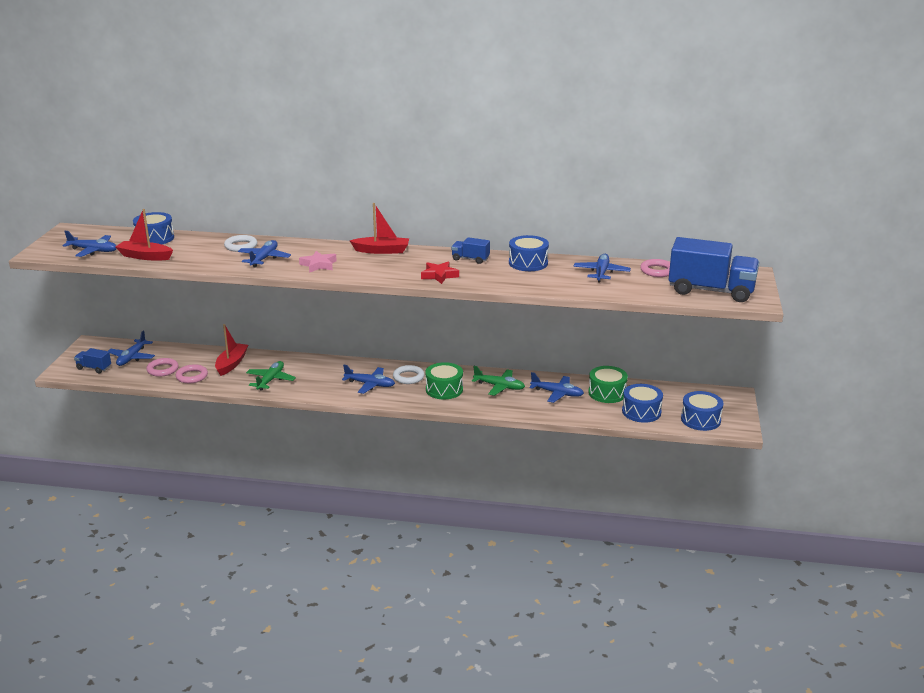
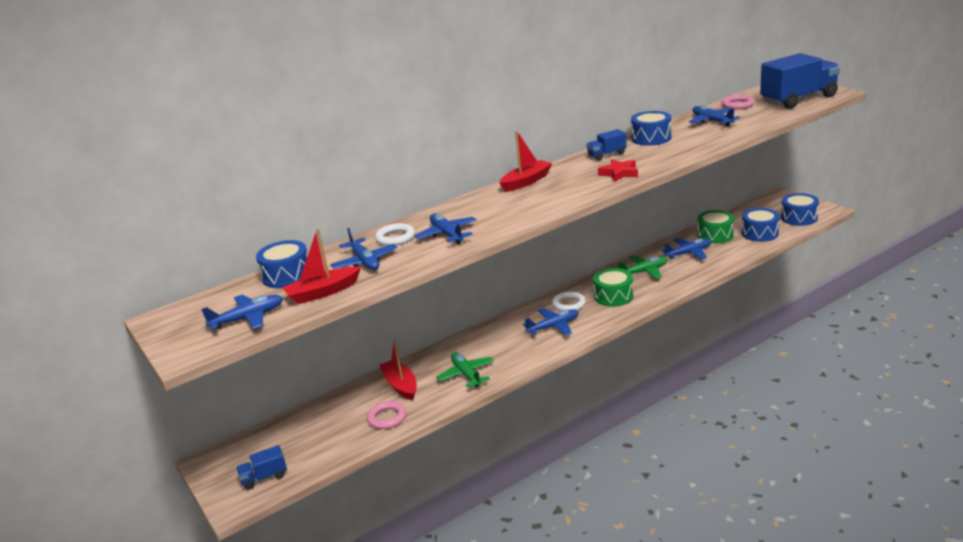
camera: 40 degrees left, 0 degrees up
blue plane [108,331,155,366] -> blue plane moved to [330,228,397,270]
pink ring [146,358,179,377] -> none
pink star [299,251,337,273] -> none

